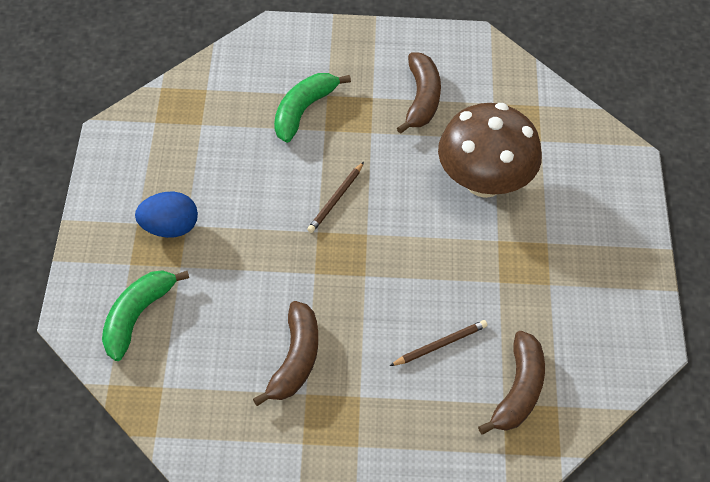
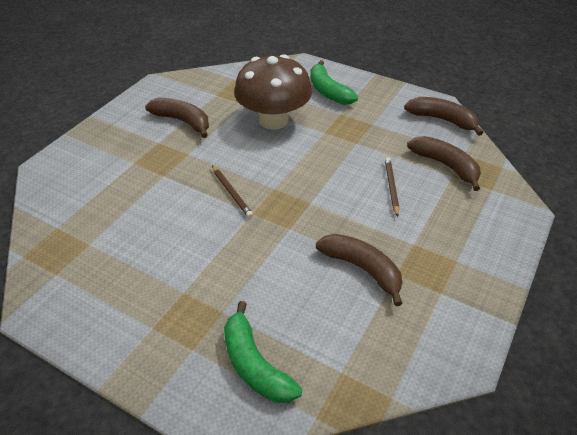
camera: 60 degrees left, 10 degrees down
blue egg [135,192,198,238] -> none
green banana [274,73,351,143] -> green banana moved to [310,60,358,105]
none -> brown banana [404,97,484,136]

